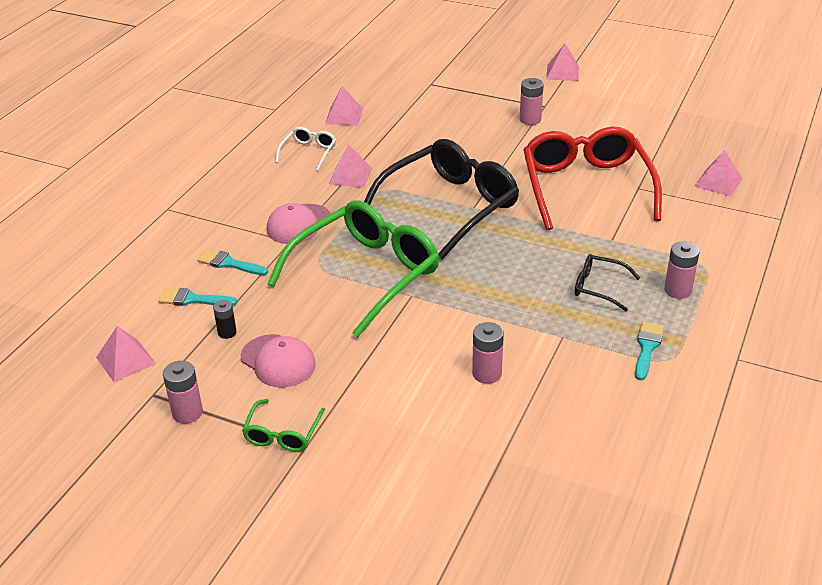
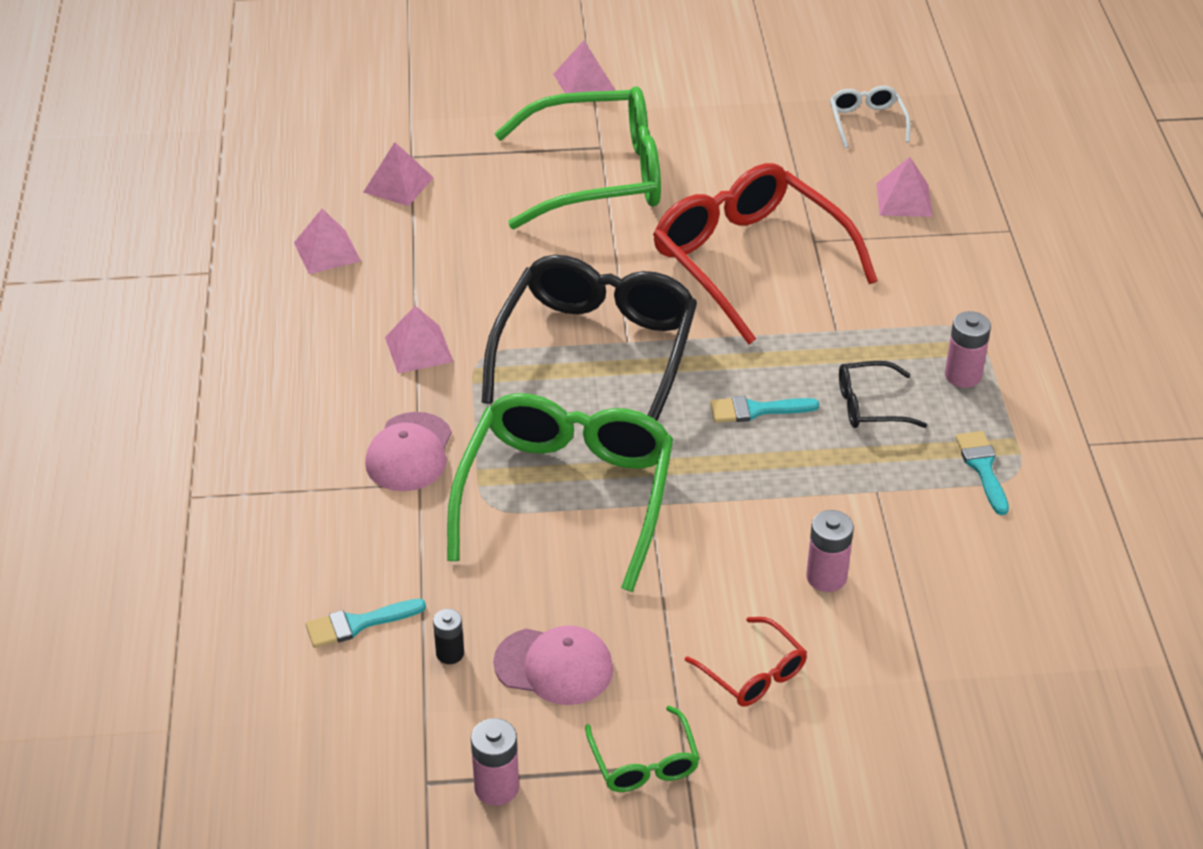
camera: 30 degrees left, 5 degrees up
pink pyramid [96,326,156,382] -> pink pyramid moved to [363,142,434,206]
turquoise brush [198,249,268,275] -> turquoise brush moved to [710,396,819,423]
white glasses [275,127,336,171] -> white glasses moved to [830,86,910,148]
pink battery [520,78,544,125] -> green glasses [494,86,661,229]
none -> red glasses [685,617,807,706]

